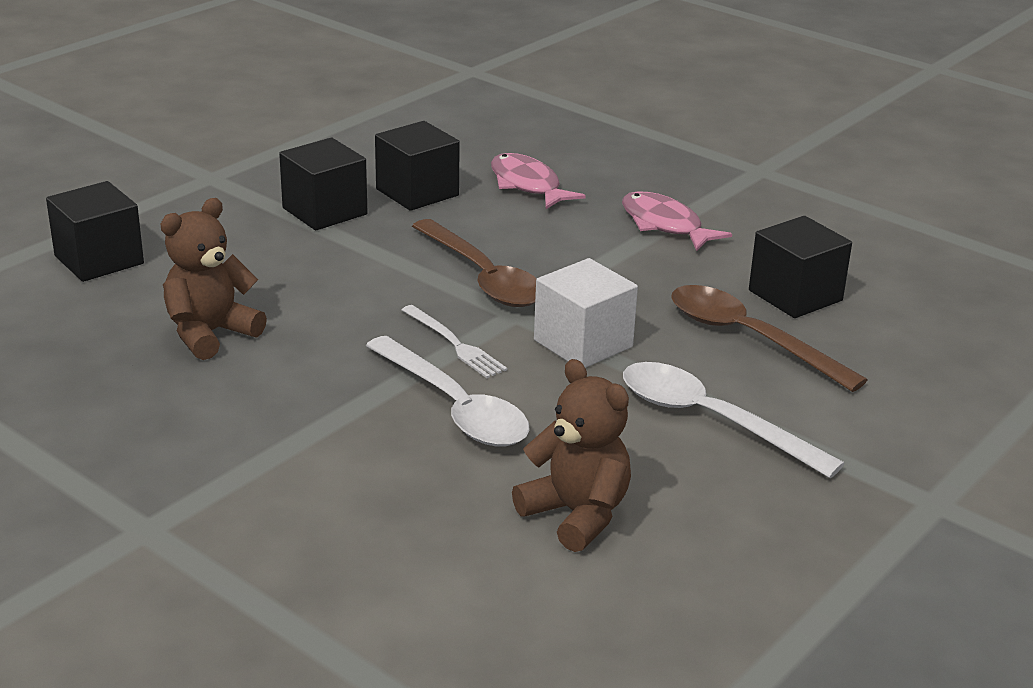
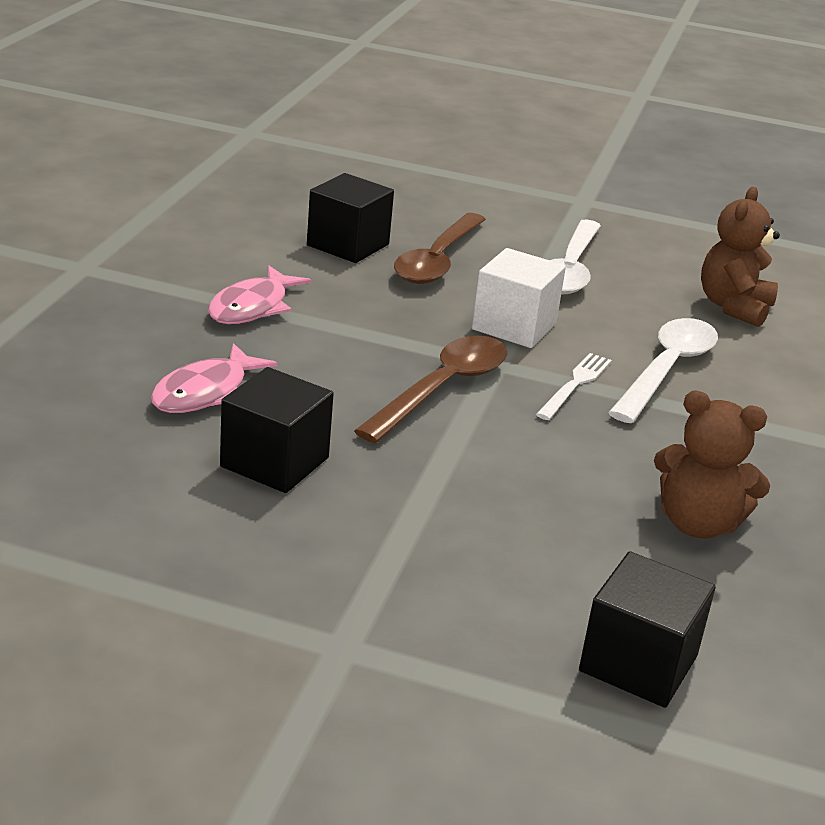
camera: 115 degrees left, 0 degrees up
black cube [279,138,367,230] -> none

